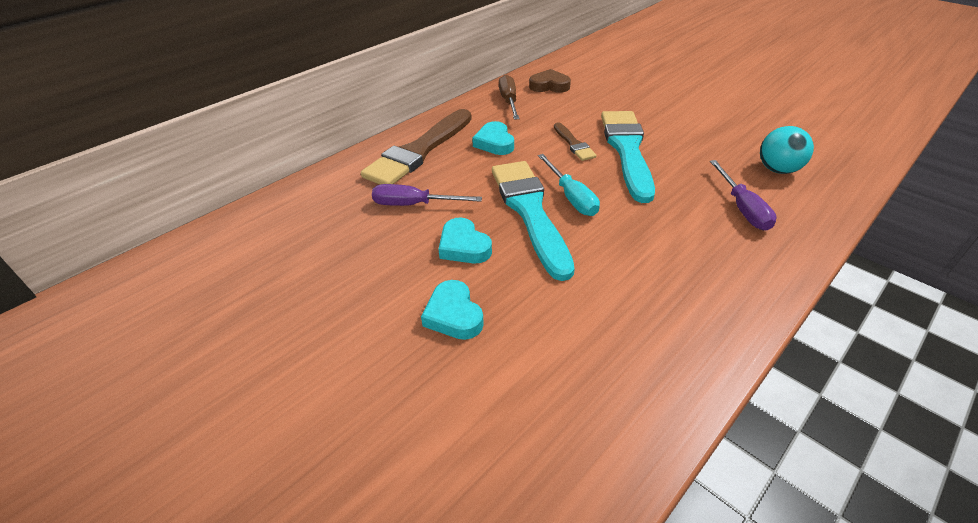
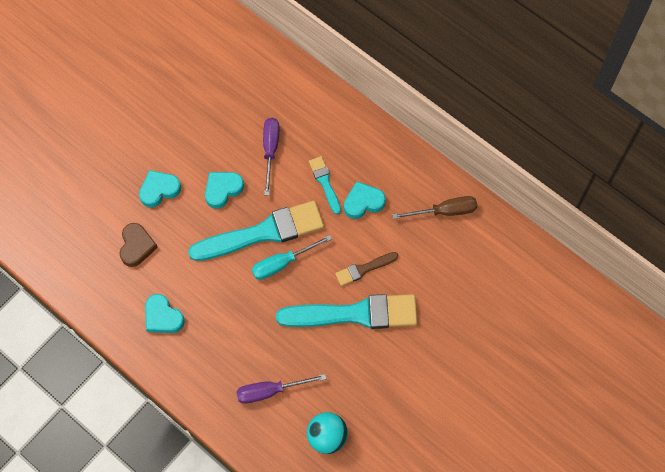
camera: 85 degrees right, 25 degrees up
brown brush [361,109,472,185] -> none
brown heart [529,69,571,93] -> brown heart moved to [119,223,158,267]
none -> turquoise heart [145,294,185,333]
none -> turquoise brush [309,156,341,214]

